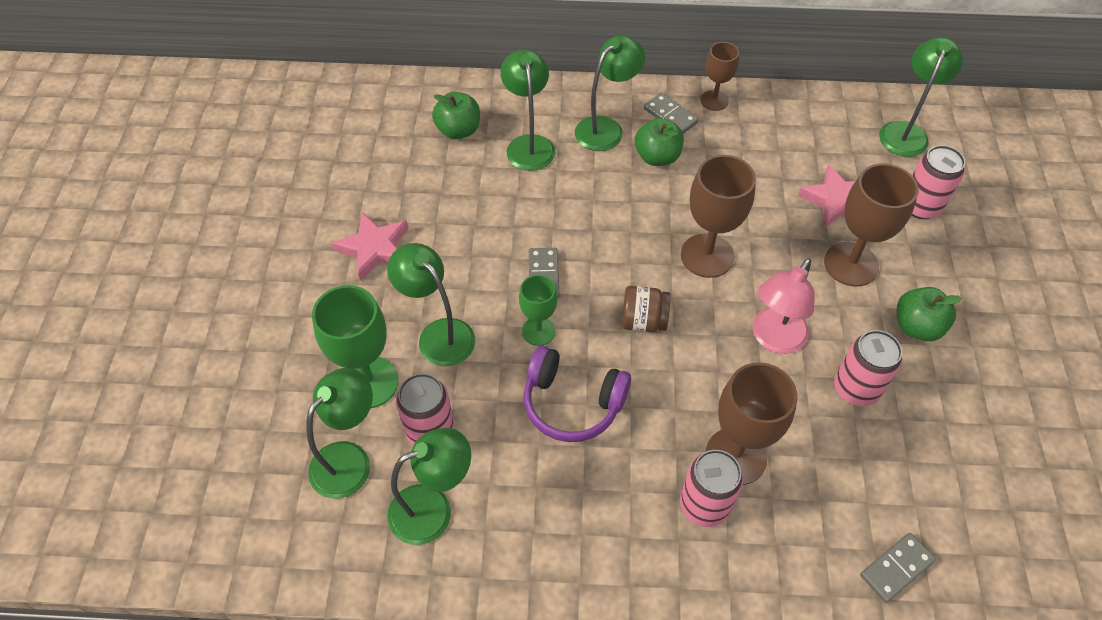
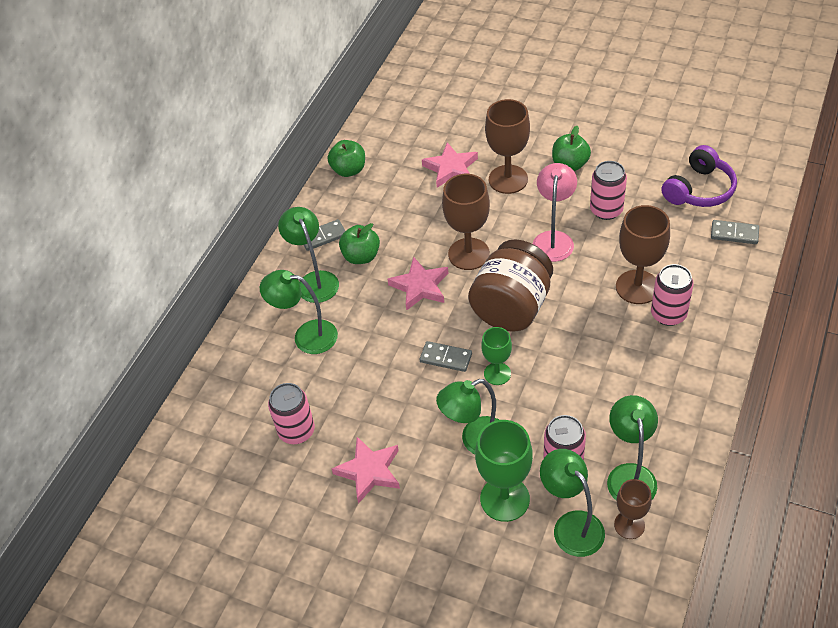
camera: 65 degrees left, 5 degrees down
green apple [432,92,480,139] -> green apple moved to [328,140,365,177]
purple headphones [524,346,631,442] -> purple headphones moved to [661,145,737,207]
brown jar [622,286,670,332] -> brown jar [468,239,553,331], size x2.03
brown goblet [701,42,739,111] -> brown goblet moved to [614,479,652,539]
pink lamp [752,258,815,354] -> pink lamp turned 135 degrees counterclockwise [533,163,577,262]
grey domino [860,533,936,603] -> grey domino turned 60 degrees counterclockwise [711,220,759,244]
green lamp [879,37,963,157] -> none
pink can [911,145,965,219] -> pink can moved to [268,383,315,444]
none -> pink star [387,256,448,311]

